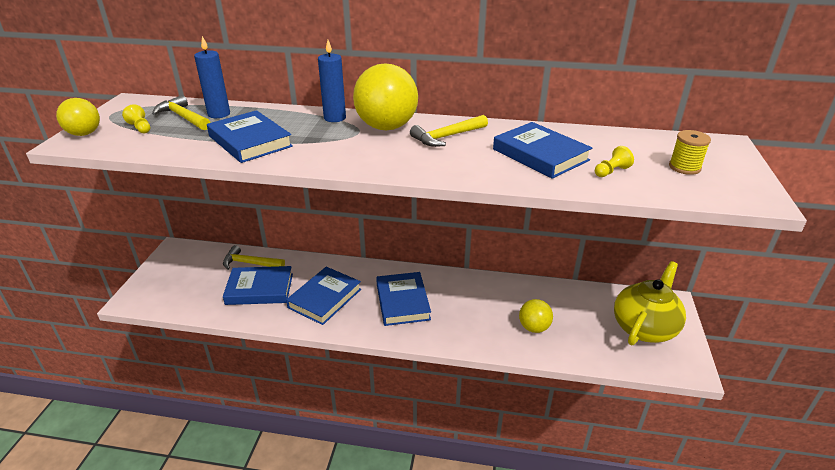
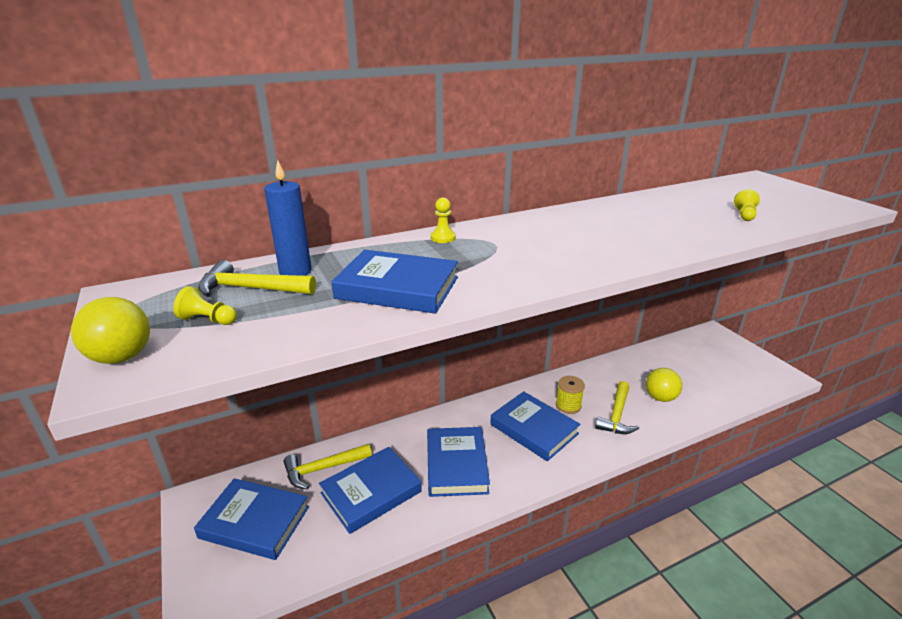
camera: 35 degrees left, 5 degrees down
blue candle [318,40,346,122] -> yellow pawn [431,198,456,243]
yellow ball [353,63,418,130] -> none
yellow hammer [410,115,488,147] -> yellow hammer moved to [595,381,639,434]
blue book [493,122,592,179] -> blue book moved to [194,478,309,560]
yellow teapot [614,261,686,345] -> none
yellow spool [669,130,711,175] -> yellow spool moved to [556,376,585,414]

